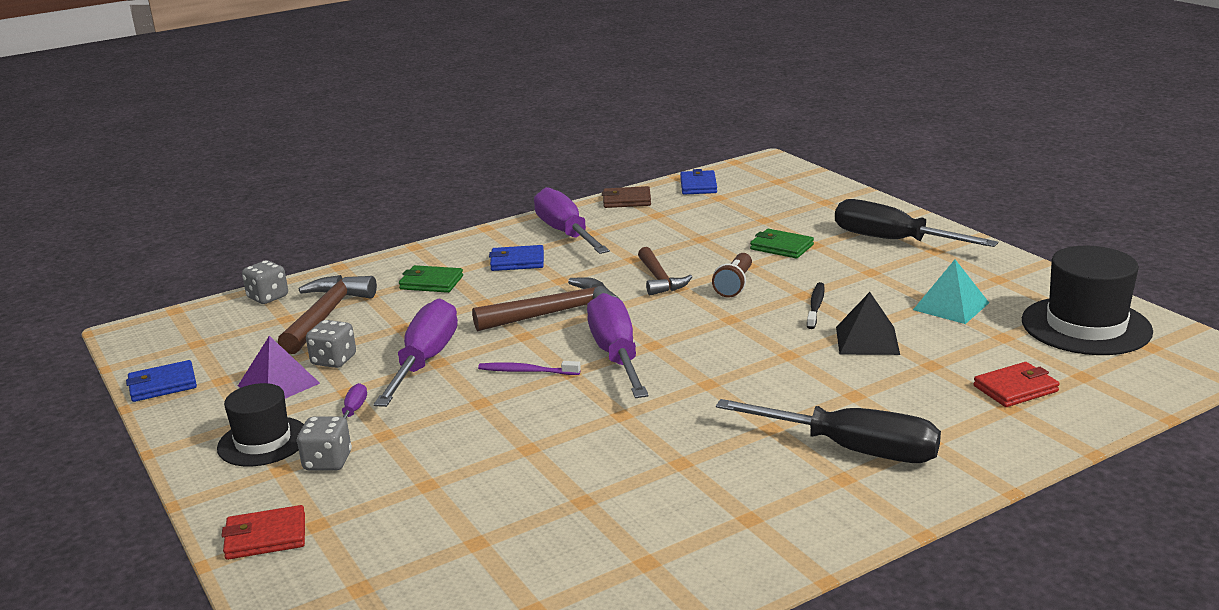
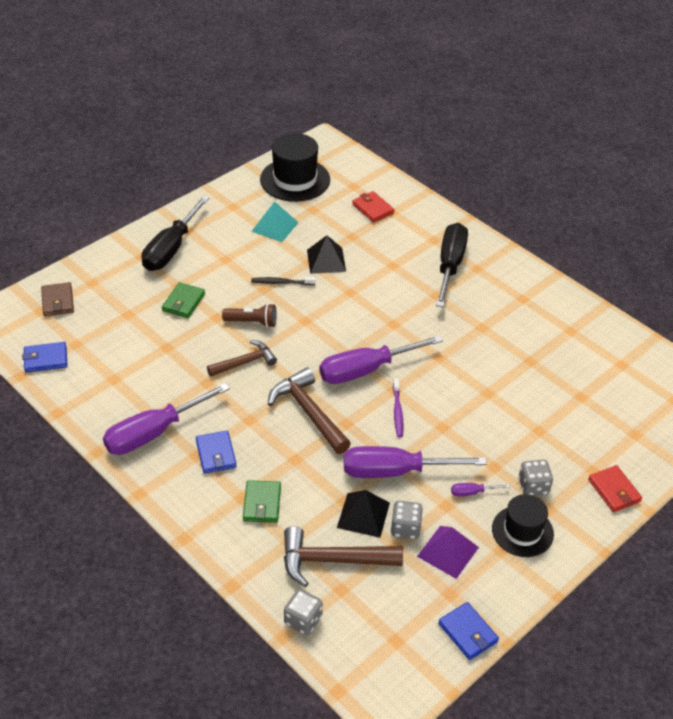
camera: 105 degrees left, 20 degrees up
brown wallet [602,186,651,208] -> brown wallet moved to [41,282,74,316]
none -> black pyramid [337,490,390,538]

